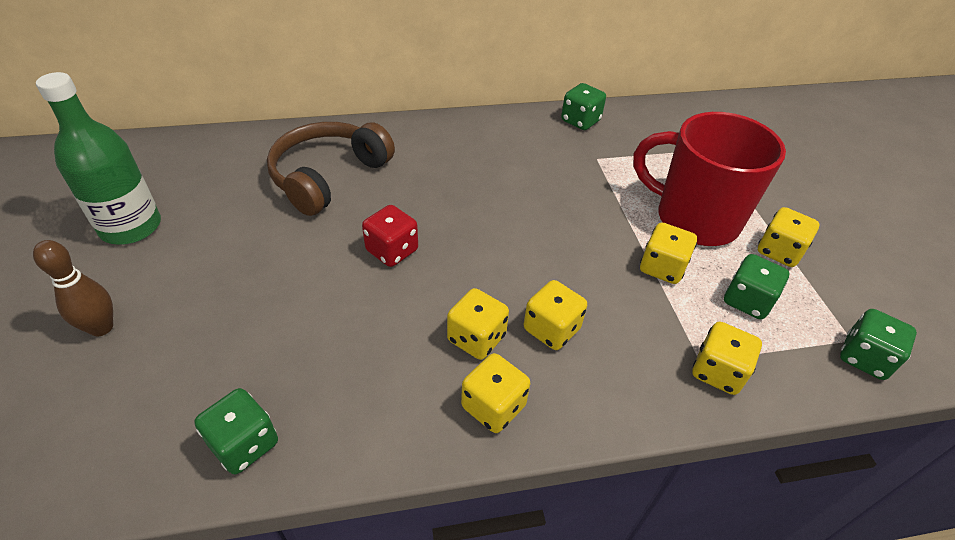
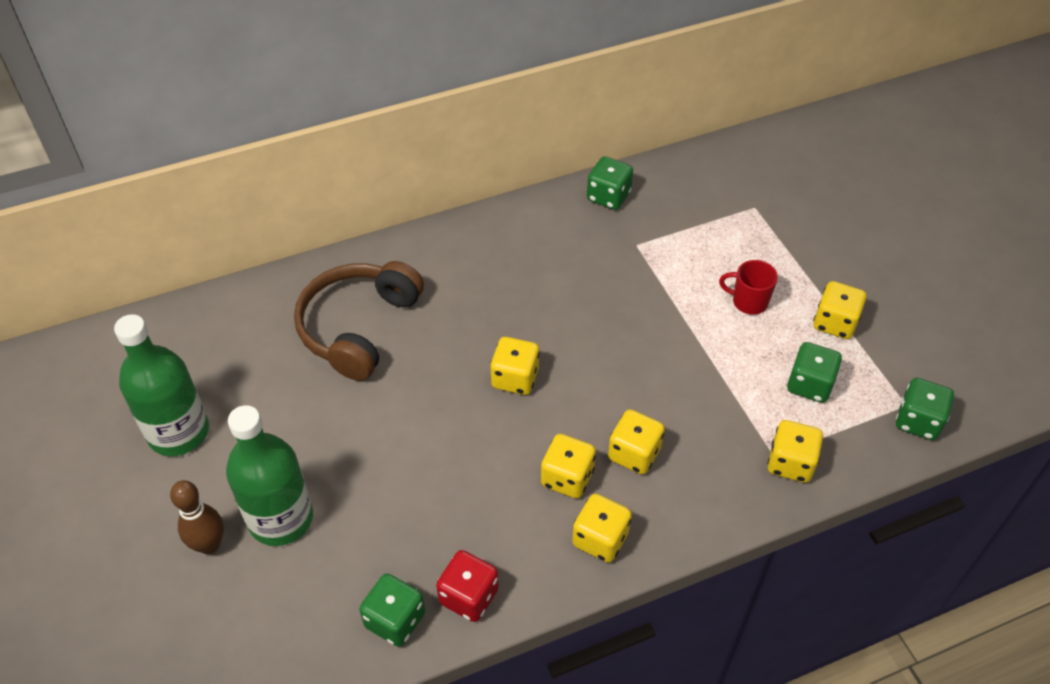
camera: 10 degrees left, 5 degrees up
red dice [362,205,418,267] -> red dice moved to [436,550,499,622]
red mug [633,112,786,246] -> red mug [719,260,778,315], size x0.42
yellow dice [640,222,697,284] -> yellow dice moved to [490,337,540,395]
none -> green bottle [226,405,313,546]

